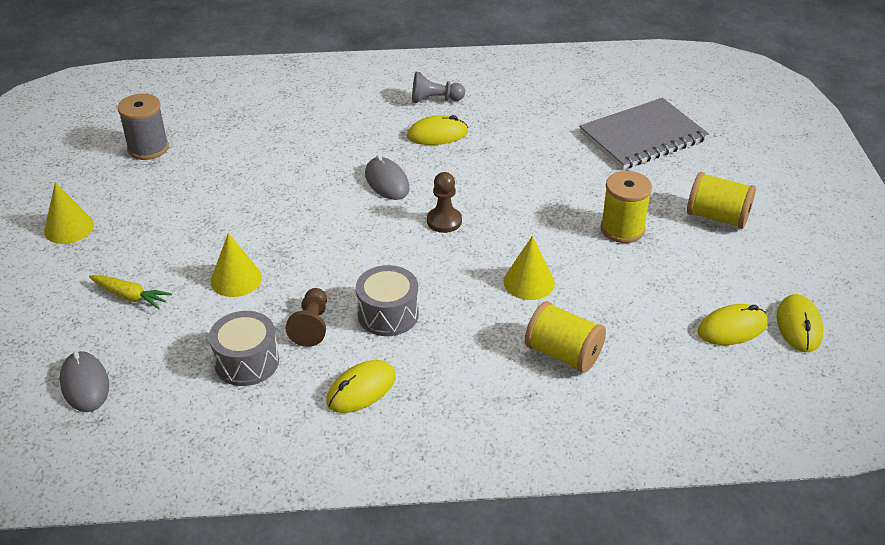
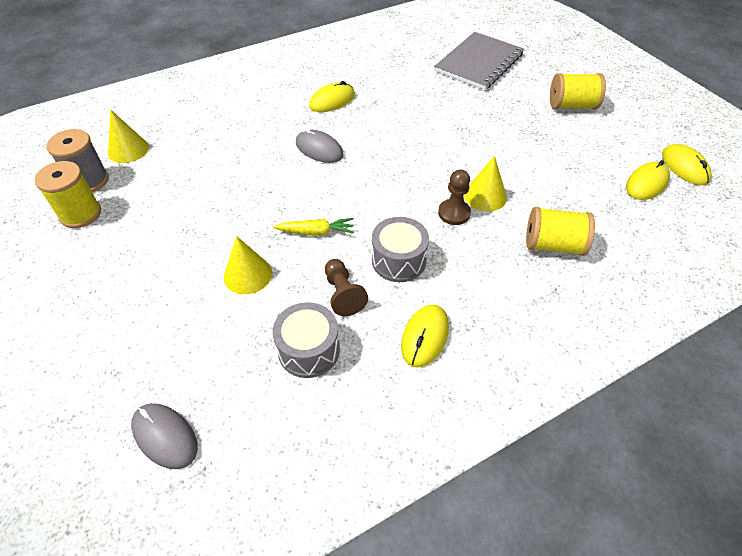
camera: 25 degrees left, 10 degrees up
yellow cone [44,182,94,244] -> yellow cone moved to [108,109,149,163]
yellow carrot [89,275,172,309] -> yellow carrot moved to [273,218,354,236]
grey pawn [412,72,465,103] -> none
brown pawn [427,172,462,233] -> brown pawn moved to [438,169,471,225]
yellow spool [600,171,652,243] -> yellow spool moved to [35,161,101,228]

